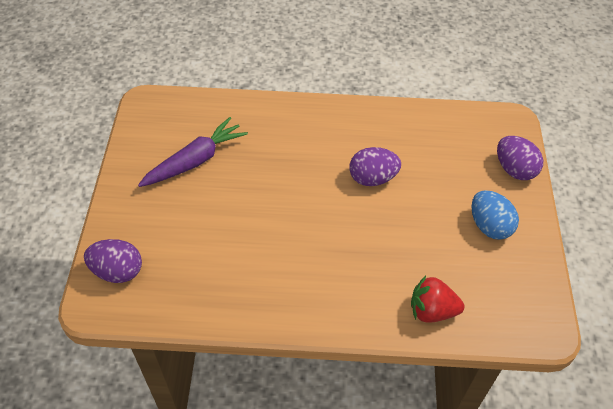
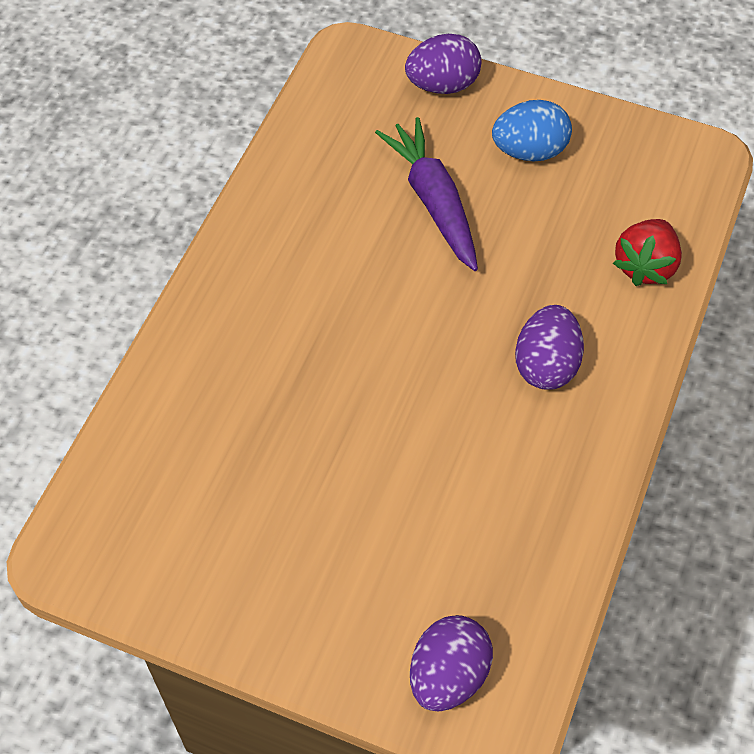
camera: 70 degrees left, 5 degrees up
purple carrot [138,117,248,187] -> purple carrot moved to [375,117,478,271]
purple egg [349,147,401,186] -> purple egg moved to [515,305,584,390]

